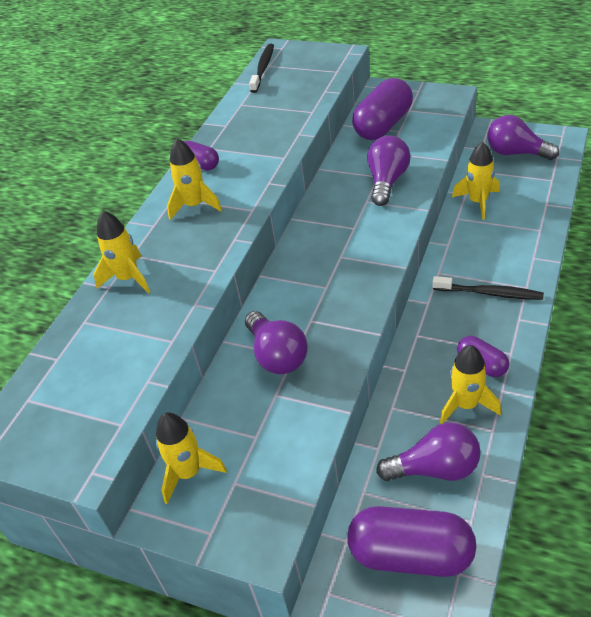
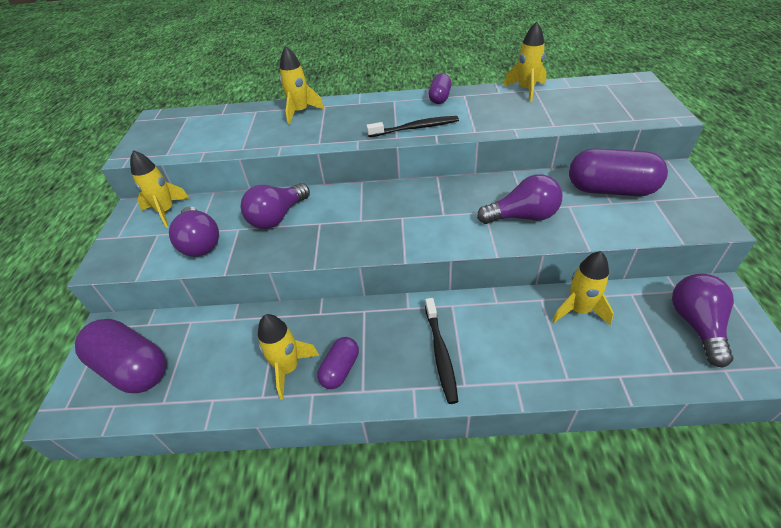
camera: 65 degrees right, 0 degrees up
yellow rocket [167,138,222,220] -> yellow rocket moved to [503,22,547,102]
black toothbrush [249,44,274,93] -> black toothbrush moved to [366,116,459,137]
purple capsule [347,506,477,577] -> purple capsule turned 45 degrees counterclockwise [75,319,166,393]
purple light bulb [376,423,481,481] -> purple light bulb moved to [169,206,219,257]

